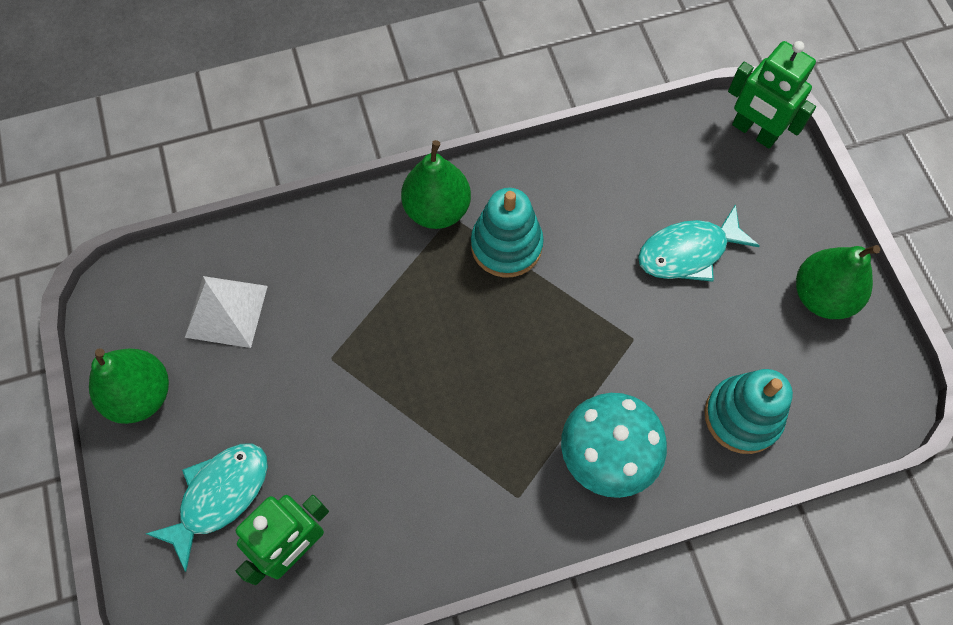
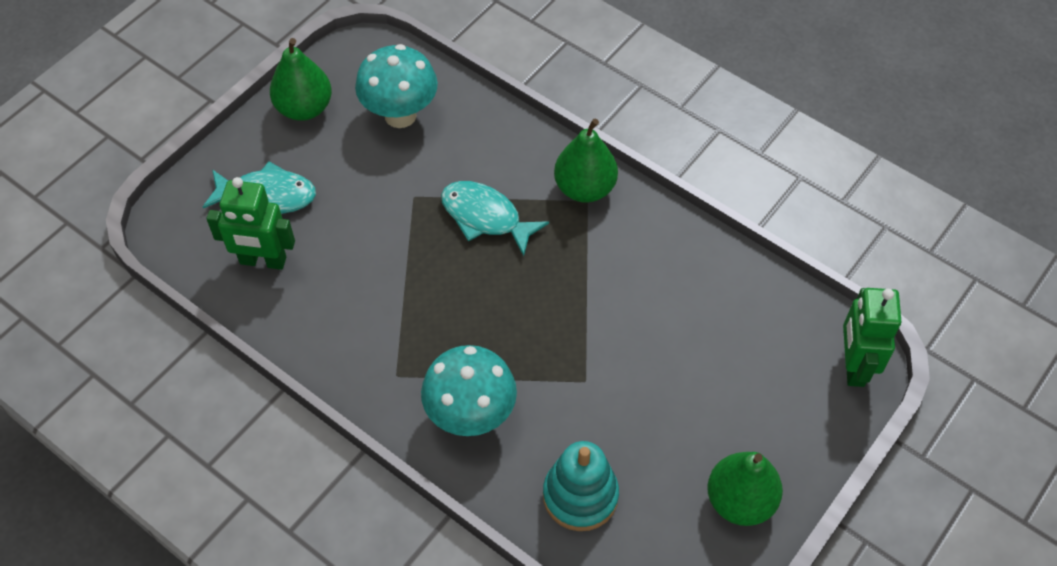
camera: 55 degrees right, 10 degrees down
white pyramid [185,276,268,348] -> turquoise mushroom [355,44,438,128]
turquoise stacking toy [471,188,544,277] -> none
turquoise fish [638,204,760,282] -> turquoise fish moved to [441,181,549,256]

